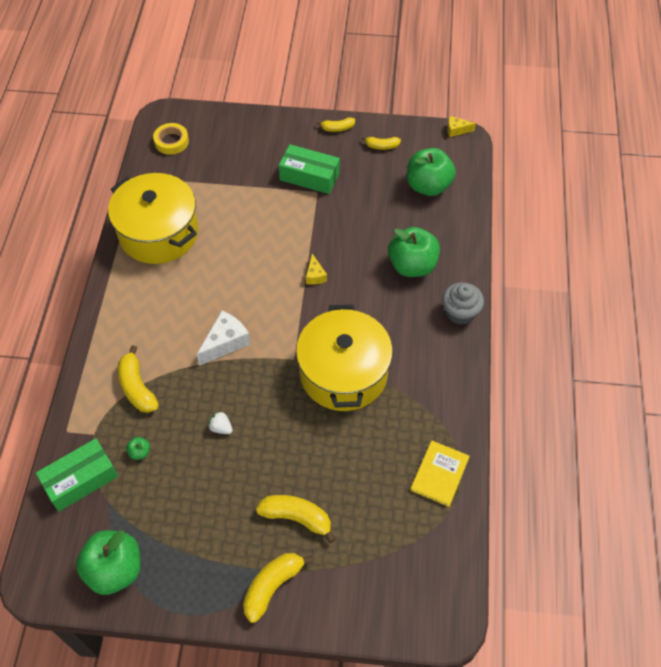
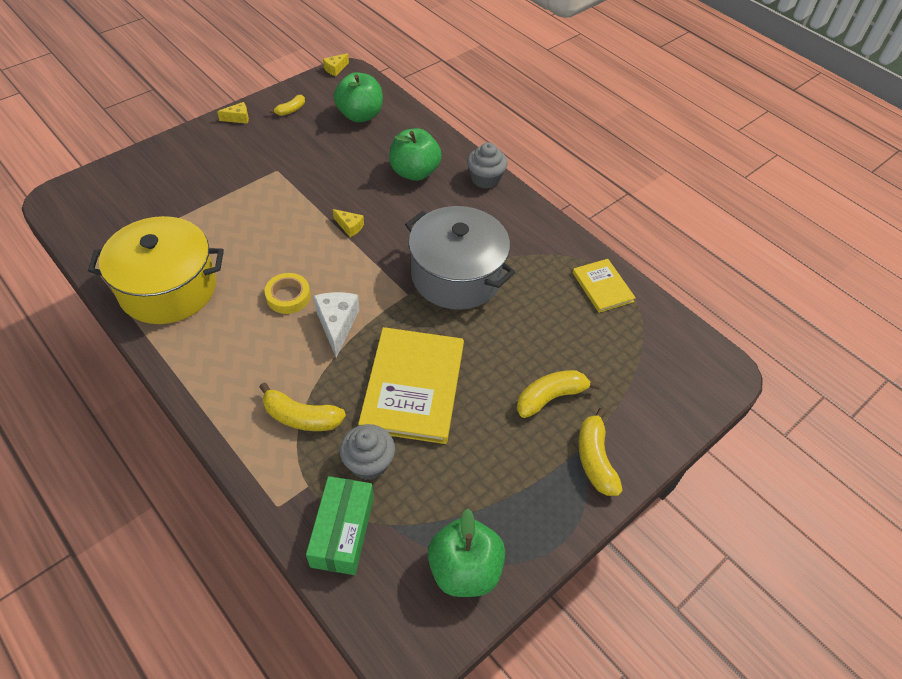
camera: 50 degrees left, 5 degrees down
green apple [126,437,150,460] -> grey cupcake [340,424,395,480]
yellow tape [153,123,189,155] -> yellow tape moved to [265,273,310,314]
white strawberry [208,411,233,434] -> yellow book [358,327,464,444]
green box [279,144,340,194] -> none
yellow pot [296,304,393,411] -> grey pot [405,206,516,310]
yellow banana [317,117,355,132] -> yellow cheese [217,102,249,124]

